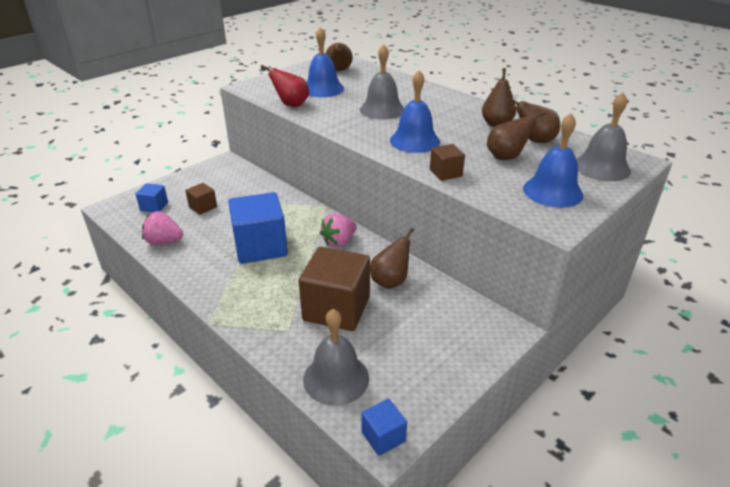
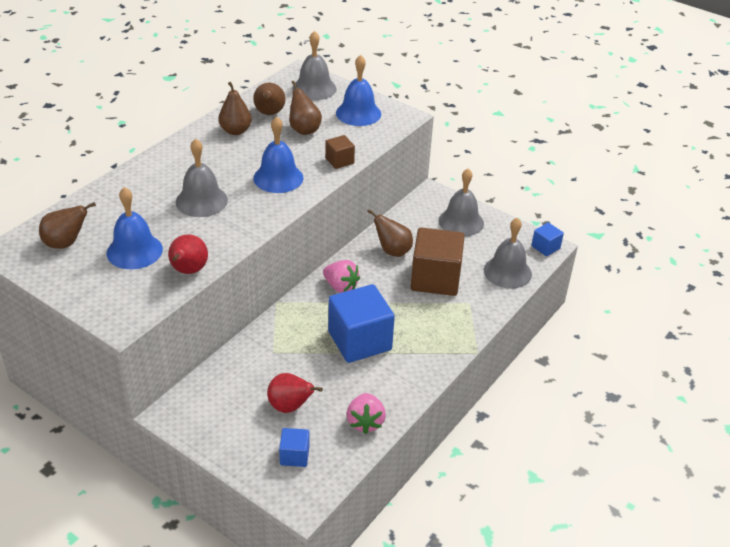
camera: 100 degrees left, 5 degrees up
brown cube [185,183,217,215] -> red pear [267,373,323,413]
none -> grey bell [438,169,484,237]

